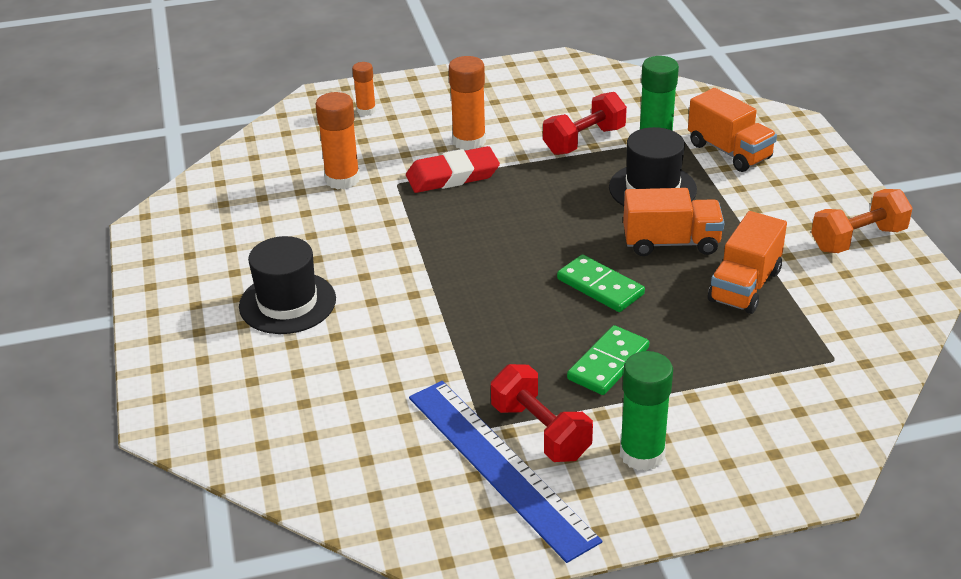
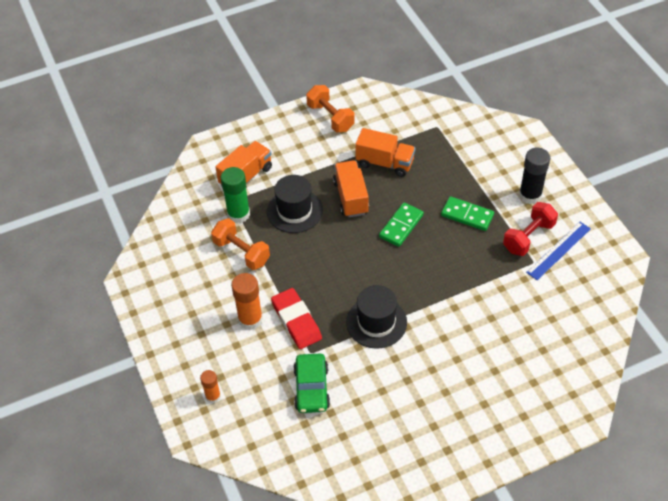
camera: 100 degrees left, 15 degrees up
black hat [239,236,336,334] -> black hat moved to [346,285,407,348]
orange glue stick [316,92,360,190] -> green car [293,354,330,413]
blue ruler [409,381,603,563] -> blue ruler [526,222,591,280], size x0.62
red dumbbell [543,92,627,155] -> orange dumbbell [211,218,270,270]
green glue stick [620,351,673,471] -> black glue stick [519,148,550,204]

